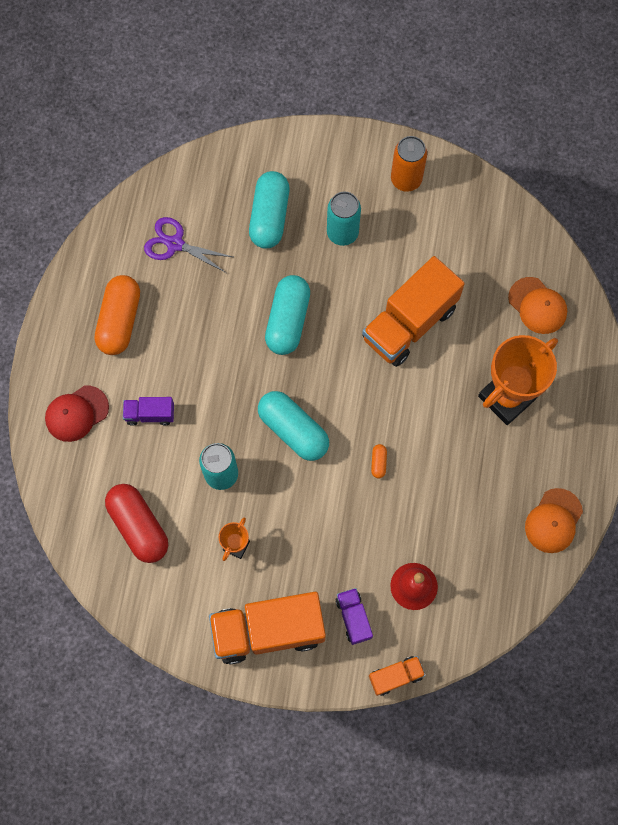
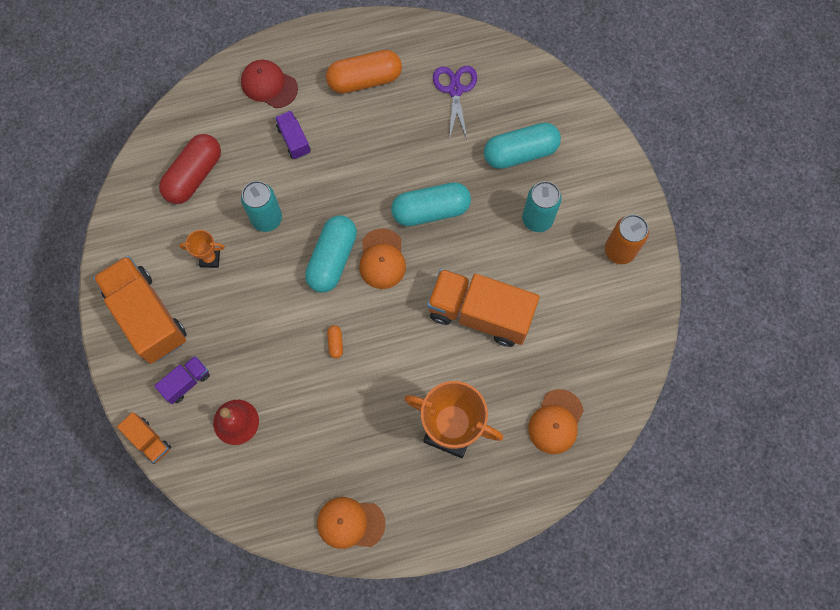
camera: 65 degrees right, 0 degrees up
orange capsule [371,444,387,478] -> orange capsule turned 75 degrees counterclockwise [327,325,343,359]
none -> orange cap [359,228,406,289]

